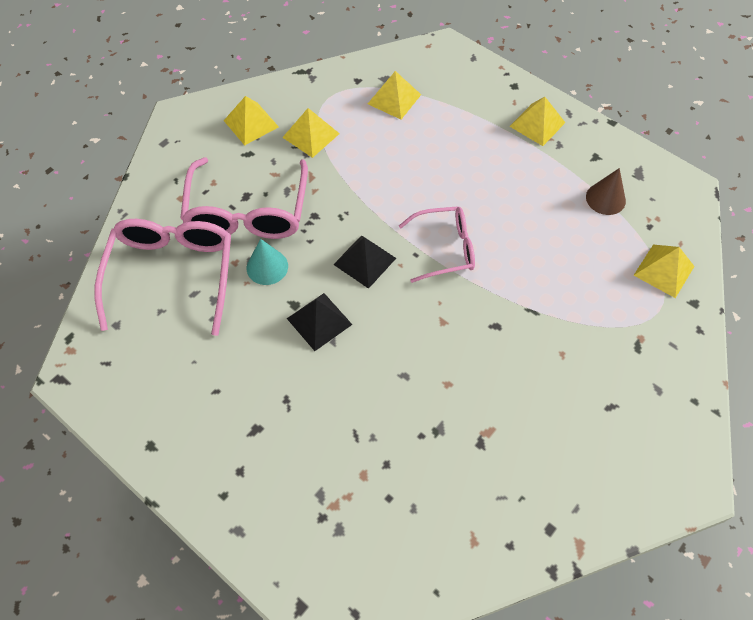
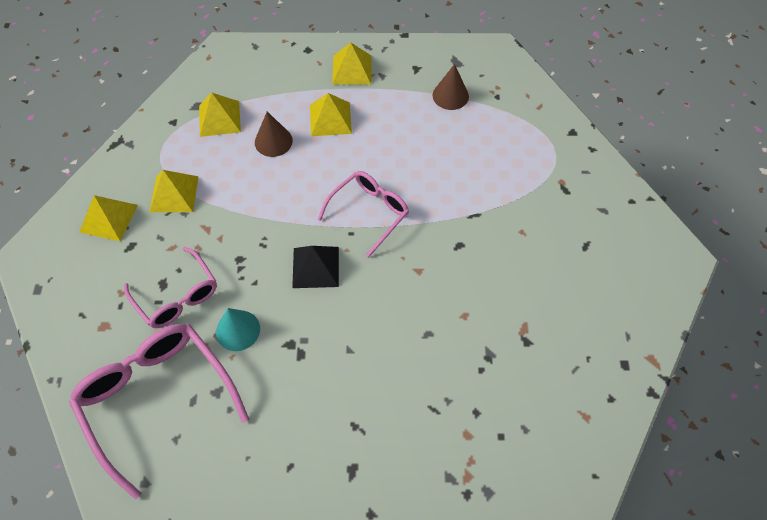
camera: 40 degrees left, 0 degrees up
pink glasses [180,157,308,239] -> pink glasses [124,247,217,328], size x0.62
black pyramid [287,293,352,351] -> none
yellow pyramid [634,245,695,298] -> yellow pyramid moved to [310,93,352,136]
none -> brown cone [255,111,293,157]

